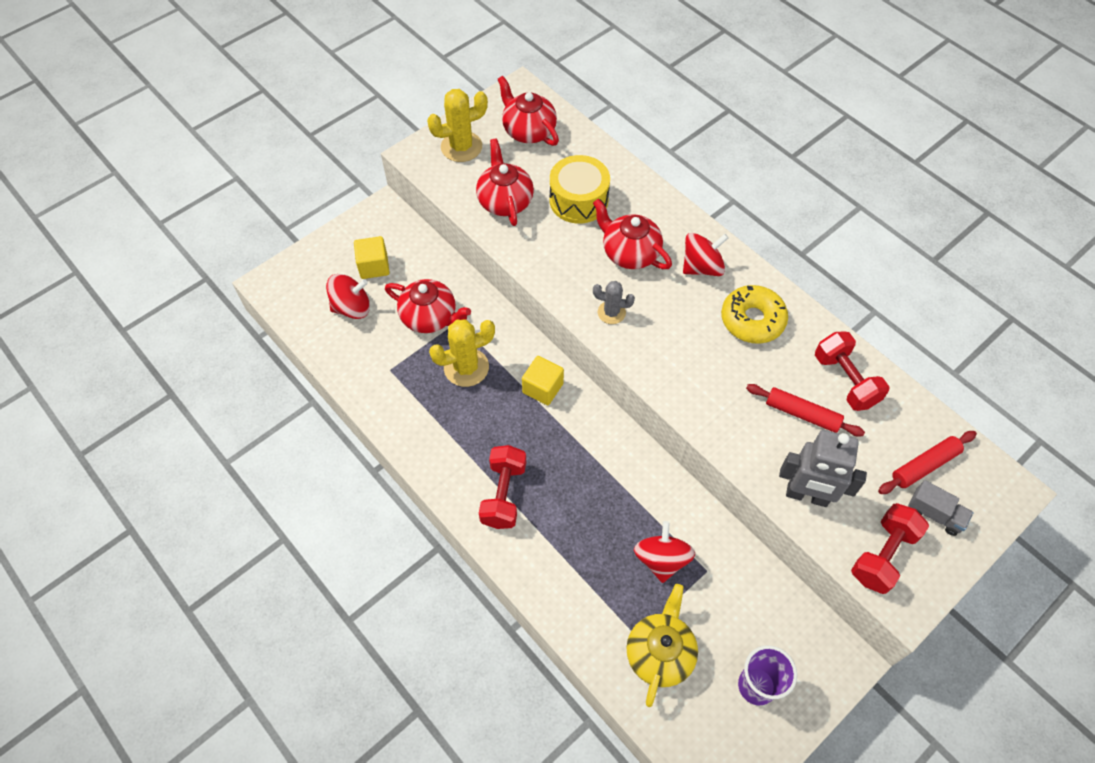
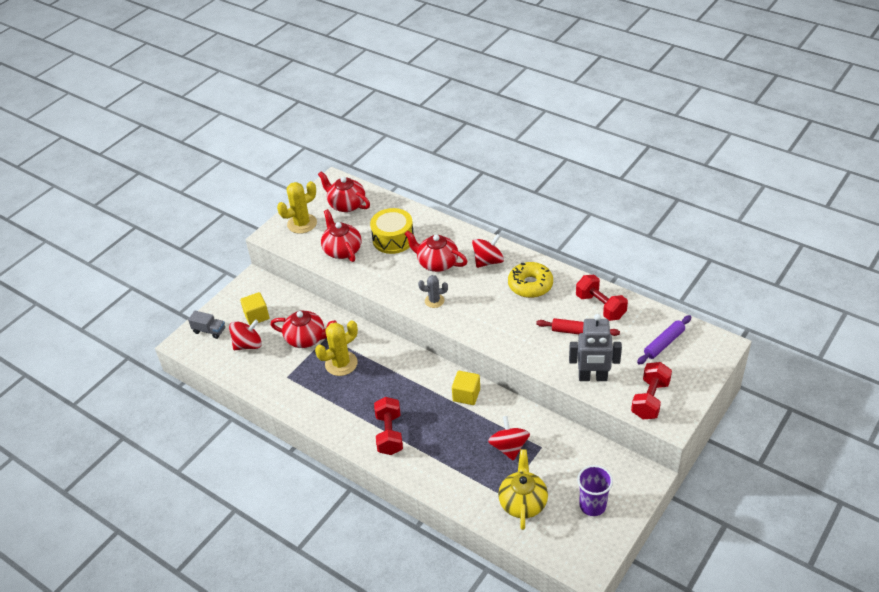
camera: 10 degrees left, 15 degrees down
yellow cube [522,356,564,405] -> yellow cube moved to [452,371,480,405]
red rolling pin [878,431,977,494] -> purple rolling pin [637,315,691,365]
grey truck [908,480,973,536] -> grey truck moved to [188,311,225,339]

